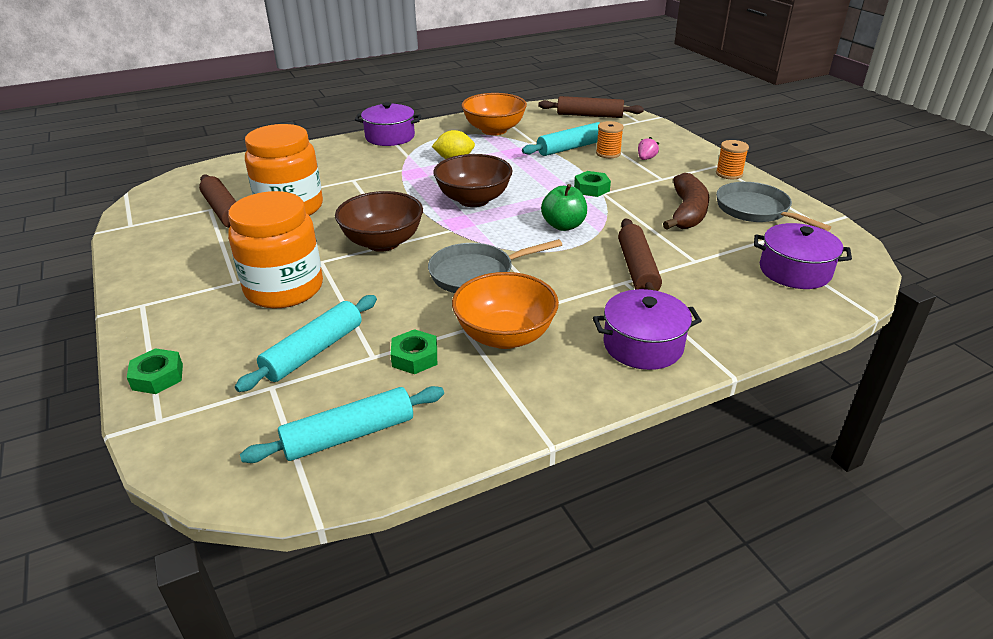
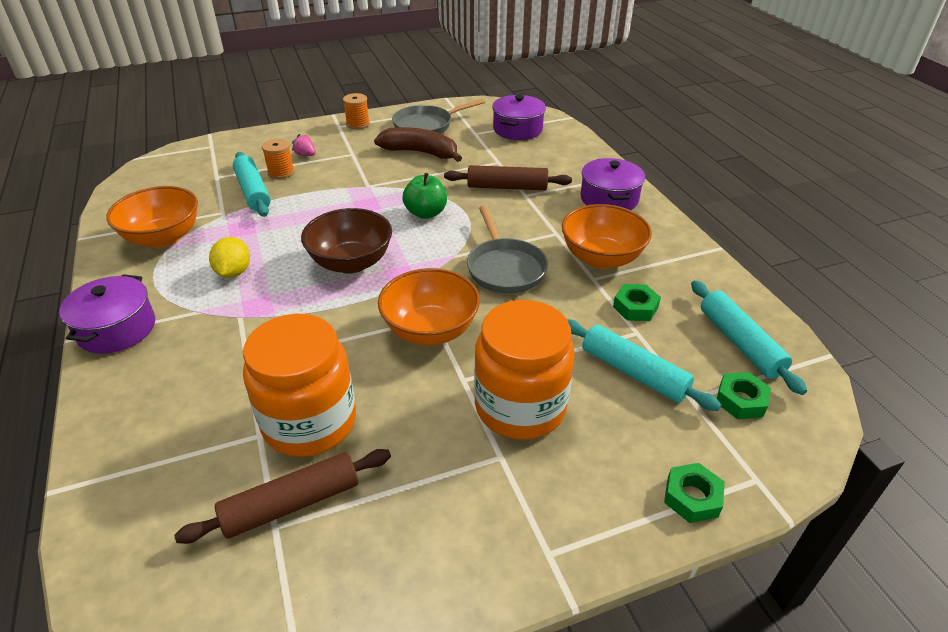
camera: 85 degrees left, 5 degrees up
brown bowl [335,191,423,252] -> orange bowl [378,268,480,345]
brown rolling pin [539,96,644,118] -> none
green nut [574,171,611,197] -> green nut moved to [717,372,771,419]

